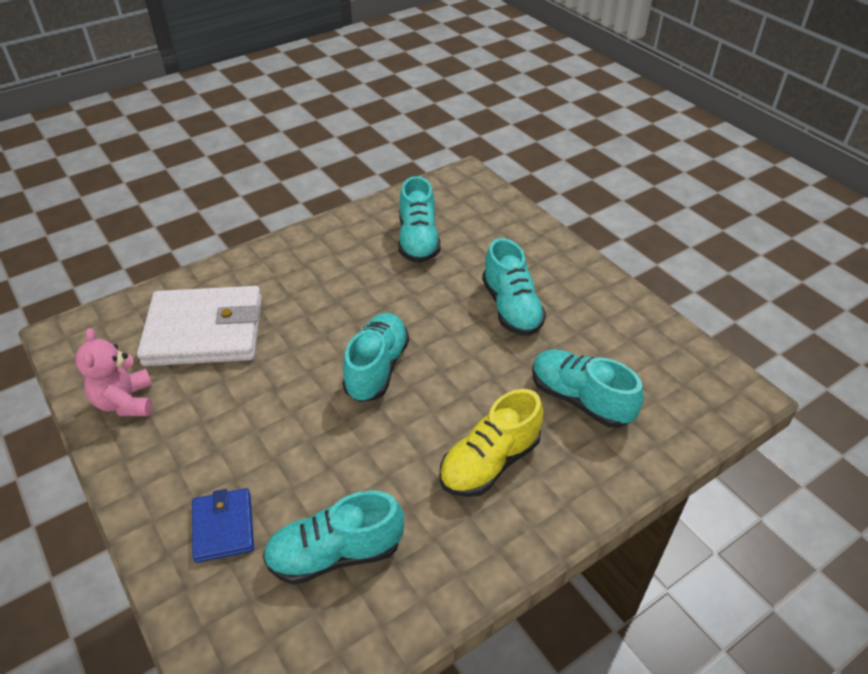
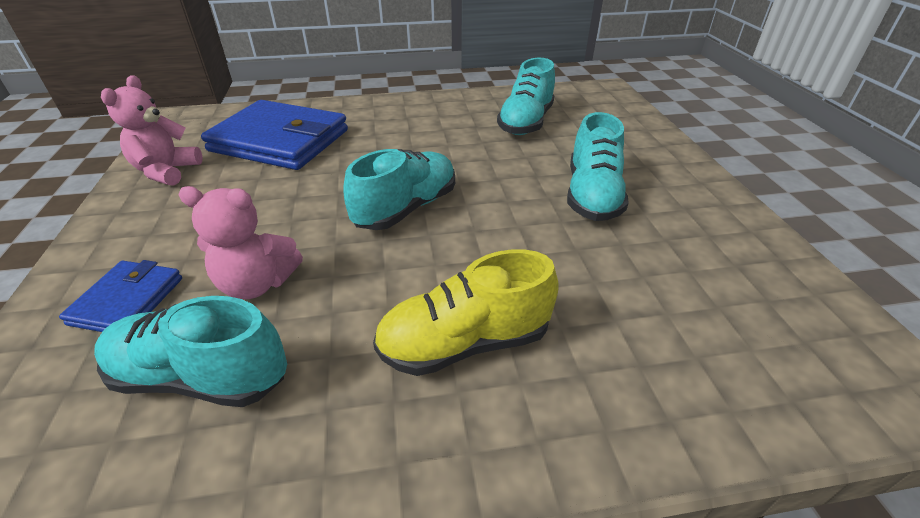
camera: 25 degrees right, 5 degrees down
white wallet [137,286,262,366] -> blue wallet [201,100,348,170]
turquoise shoe [532,350,644,428] -> none
none -> pink teddy bear [178,186,303,299]

